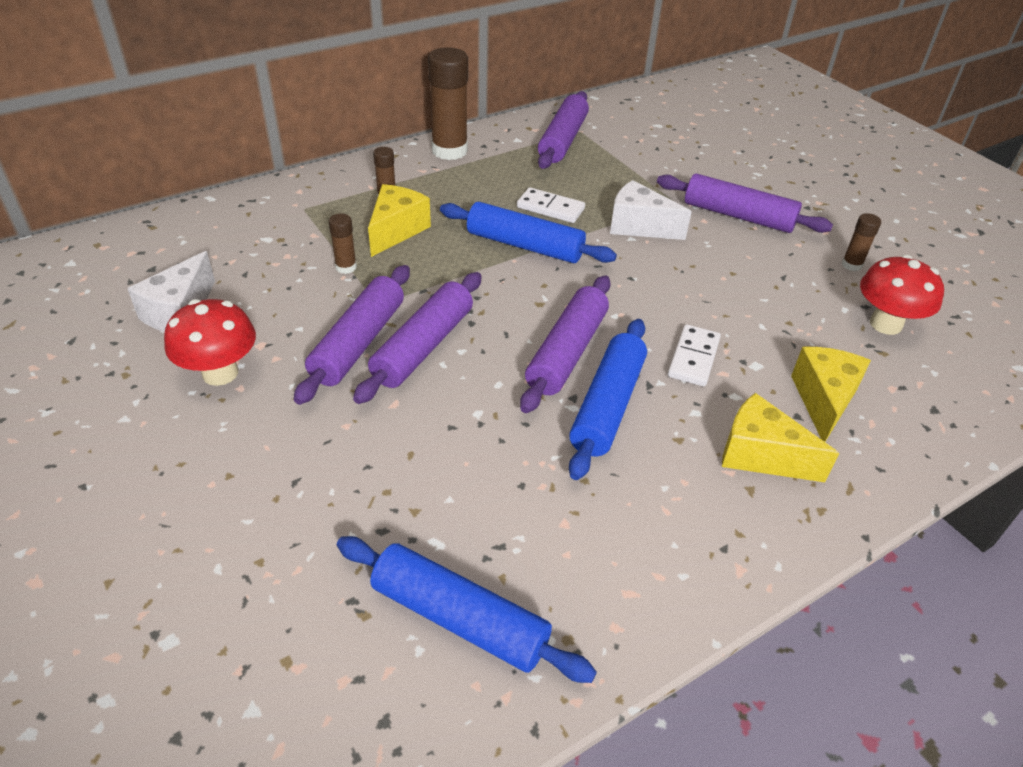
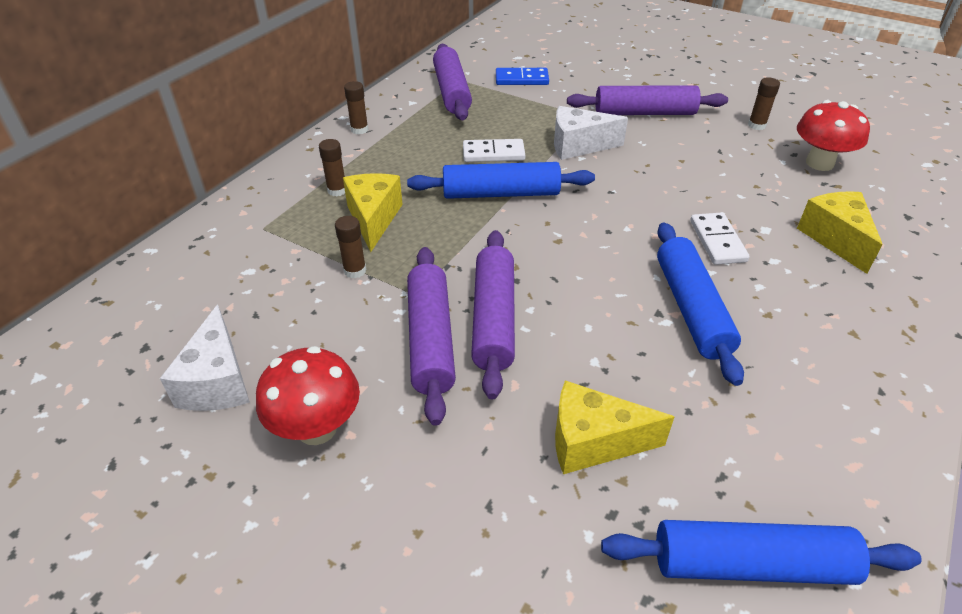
camera: 25 degrees left, 0 degrees up
brown glue stick [428,47,468,160] -> brown glue stick [344,81,369,134], size x0.48
purple rolling pin [520,275,611,413] -> none
yellow cheese [722,393,839,482] -> yellow cheese moved to [555,380,674,474]
none -> blue domino [496,68,549,85]

